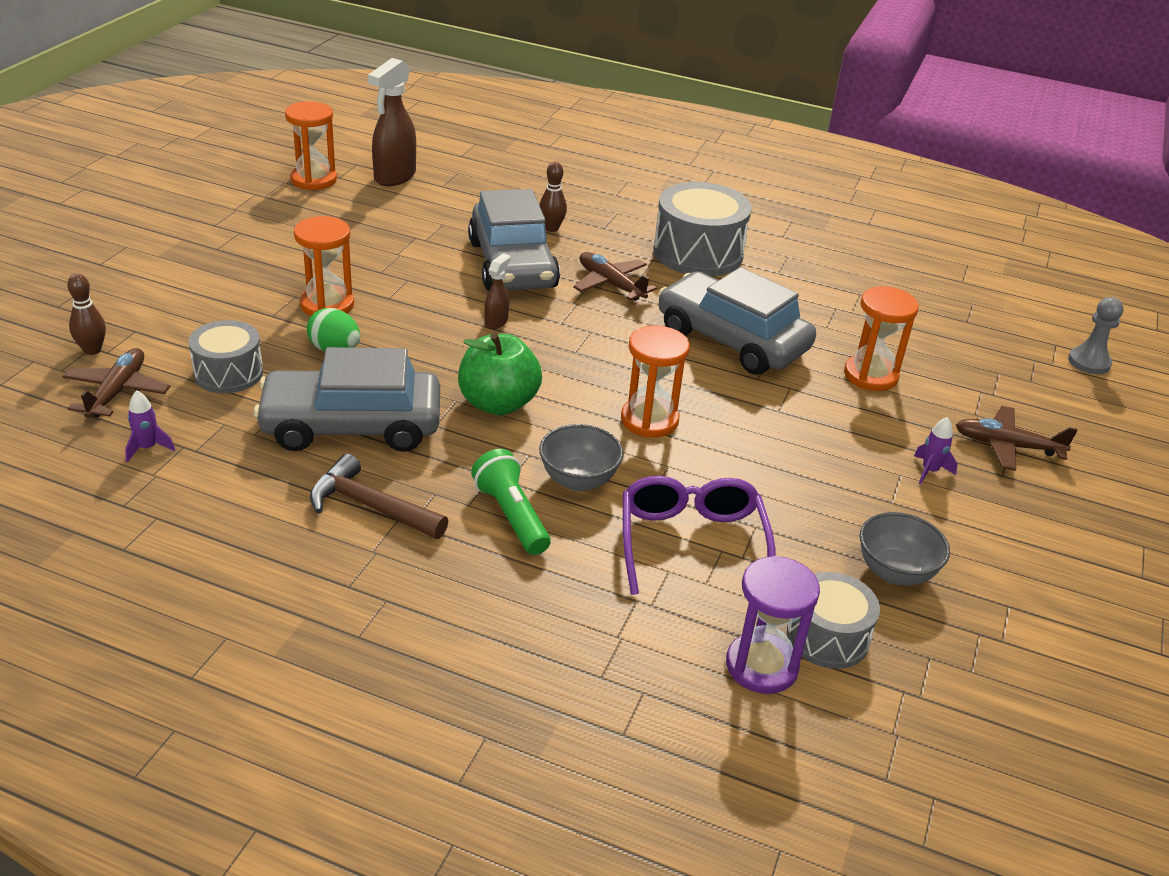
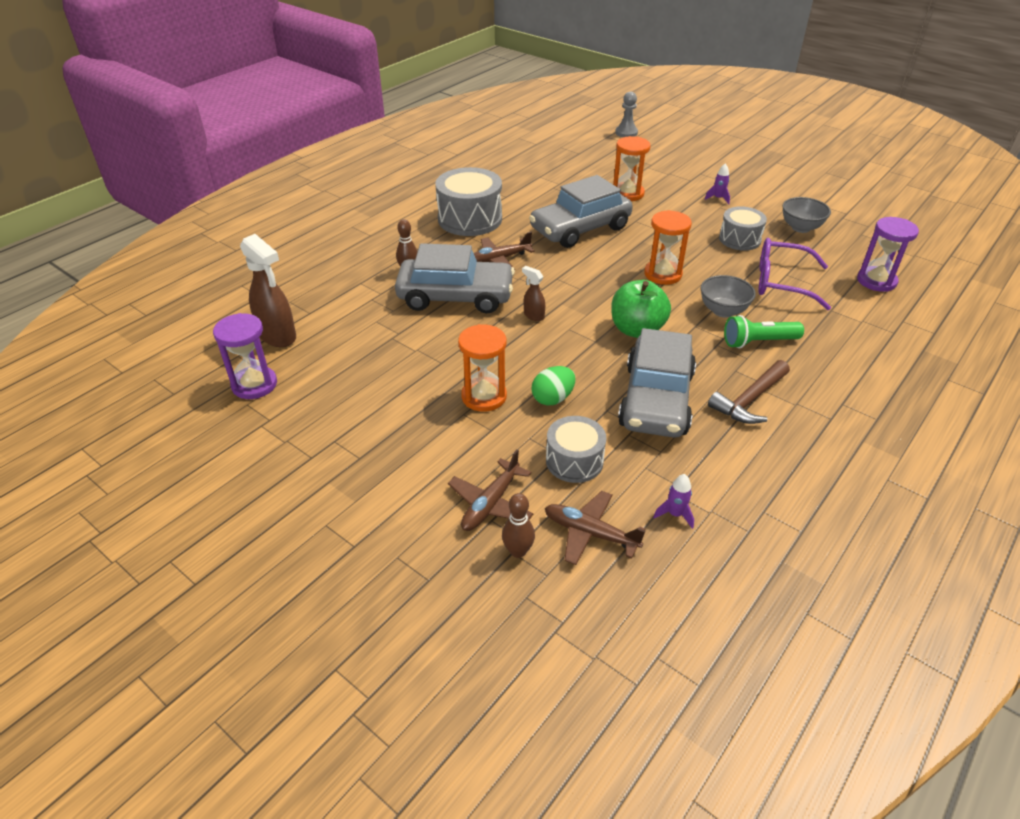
camera: 70 degrees left, 5 degrees up
orange hourglass [285,101,337,190] -> purple hourglass [213,313,277,399]
grey drum [787,572,880,669] -> grey drum moved to [719,206,767,251]
brown plane [956,406,1078,471] -> brown plane moved to [448,450,534,531]

